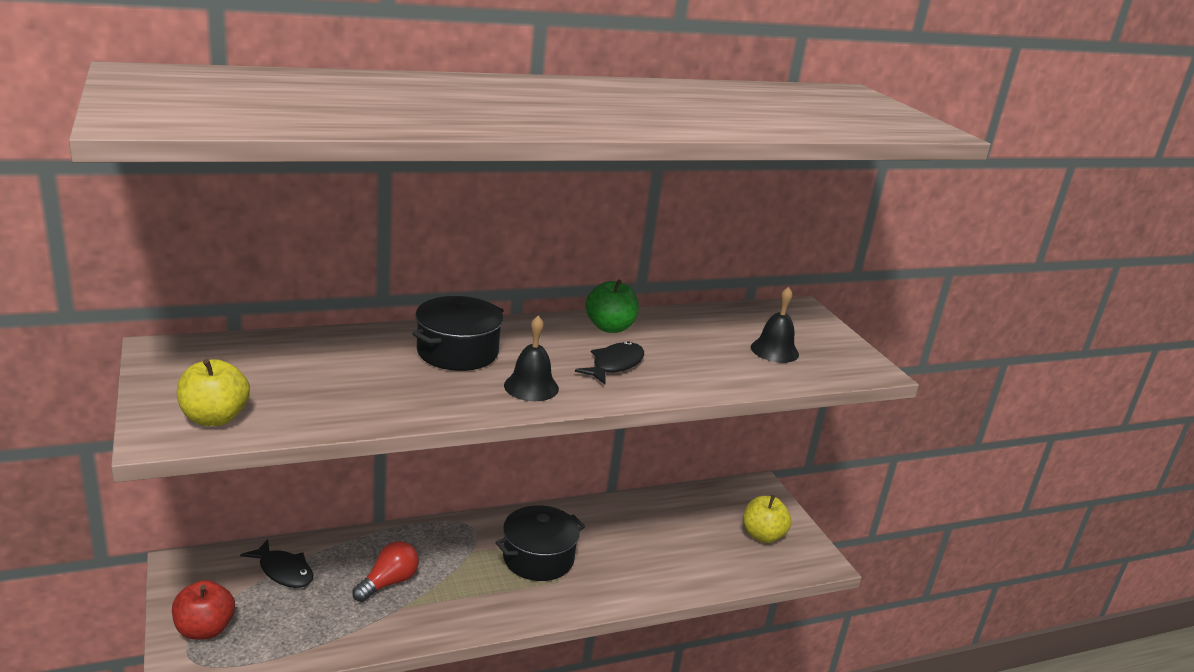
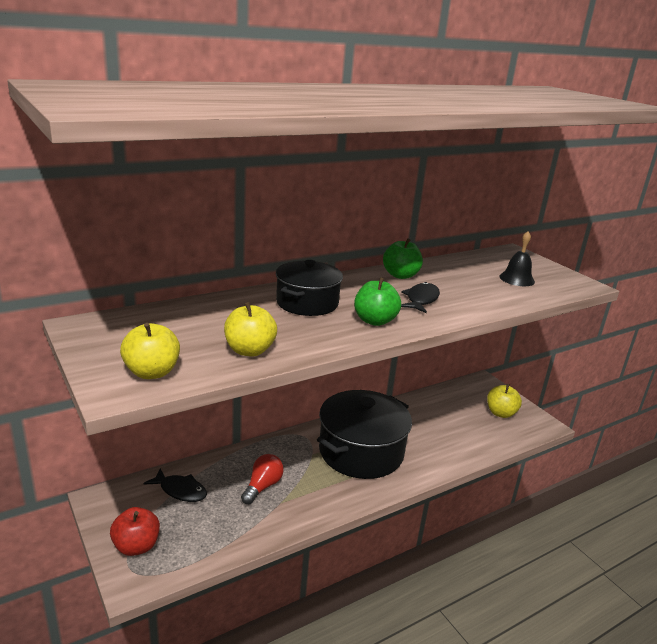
camera: 10 degrees left, 0 degrees up
black pot [495,505,585,581] -> black pot [317,390,412,479], size x1.62
black bell [504,316,559,401] -> green apple [354,277,401,326]
none -> yellow apple [224,302,277,357]

